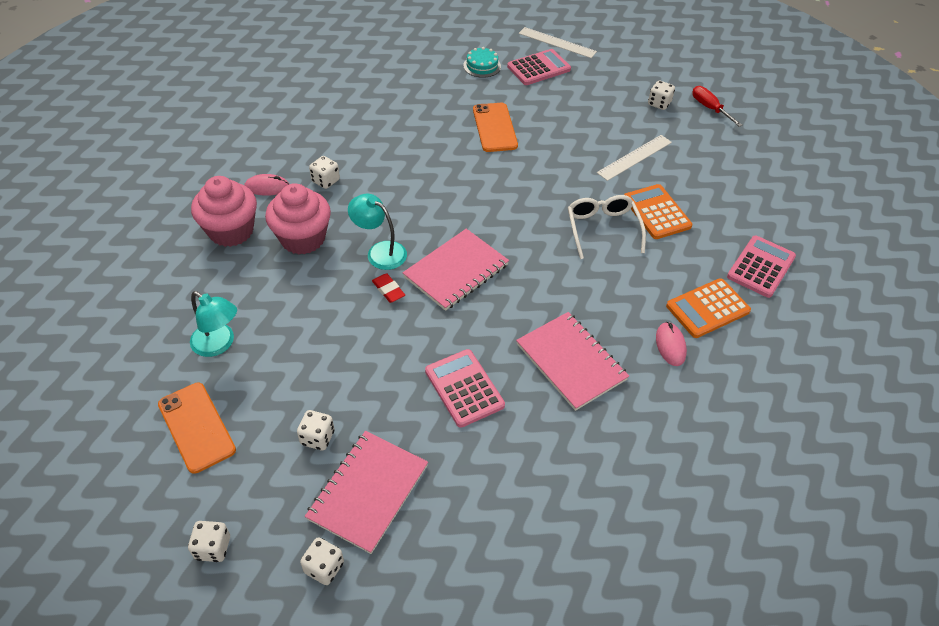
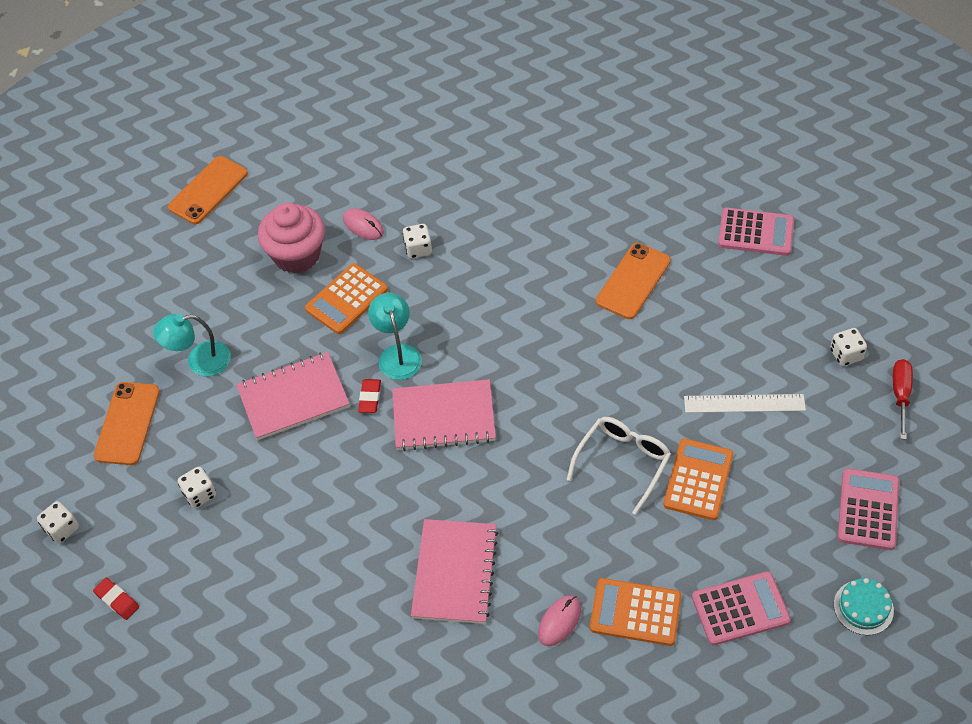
camera: 45 degrees right, 5 degrees up
turquoise lamp [190,291,237,357] -> turquoise lamp turned 90 degrees clockwise [153,314,231,376]
pink cupcake [265,183,331,255] -> orange calculator [305,263,388,334]
white dice [300,537,344,585] -> red eraser [93,578,139,620]
pink notebook [305,431,428,554] -> pink notebook moved to [236,352,350,440]
pink calculator [425,349,505,428] -> pink calculator moved to [837,468,899,550]
turquoise cake [463,47,501,78] -> turquoise cake moved to [834,578,894,635]
white ruler [519,27,597,58] -> none
none -> orange phone [168,156,248,224]

